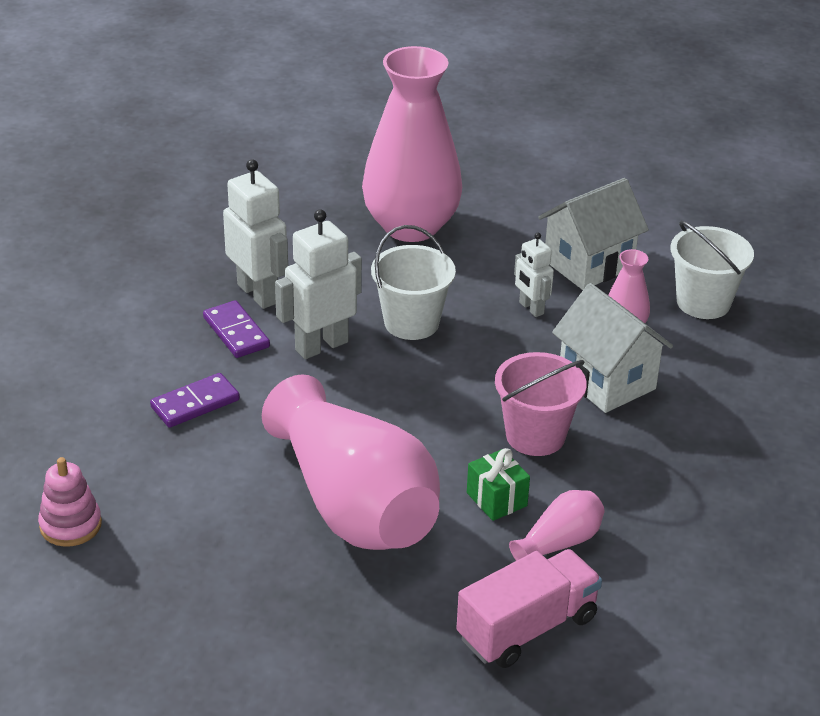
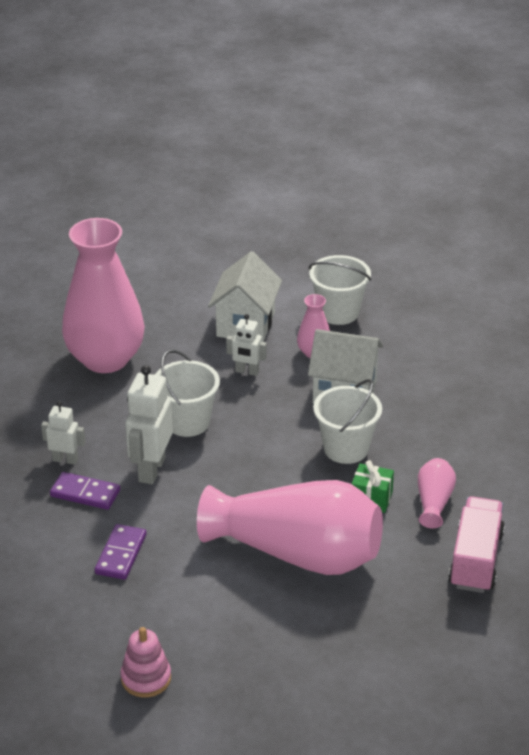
camera: 40 degrees left, 0 degrees up
white robot [223,159,288,309] -> white robot [41,401,85,465], size x0.58
pink bucket [495,352,587,456] -> white bucket [313,379,382,464]

